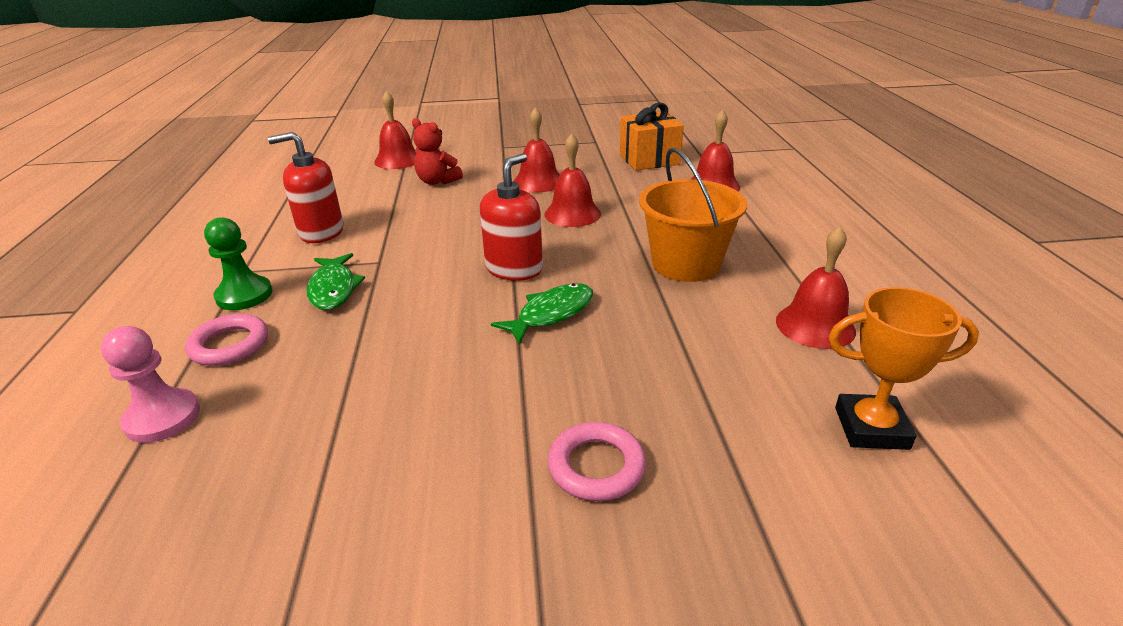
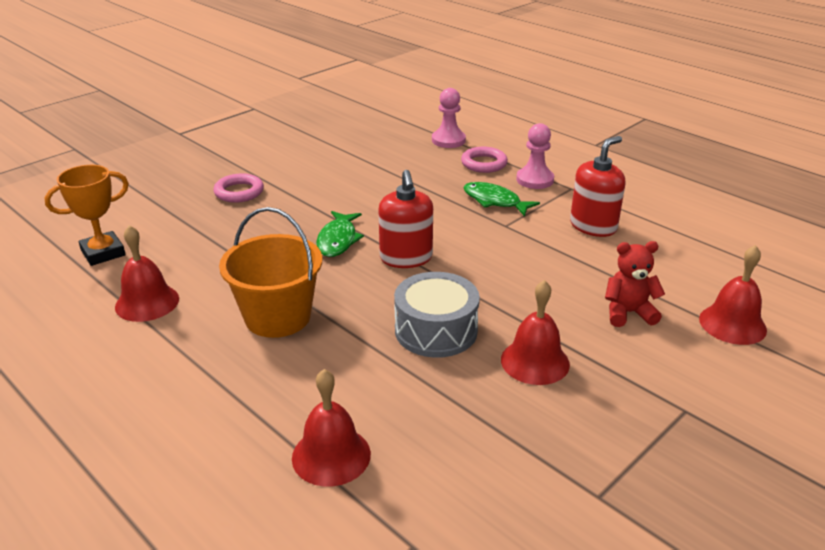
camera: 140 degrees right, 0 degrees up
green pawn [204,217,272,310] -> pink pawn [516,123,554,189]
red bell [544,134,601,227] -> grey drum [394,272,480,358]
orange gift [620,102,684,170] -> none

